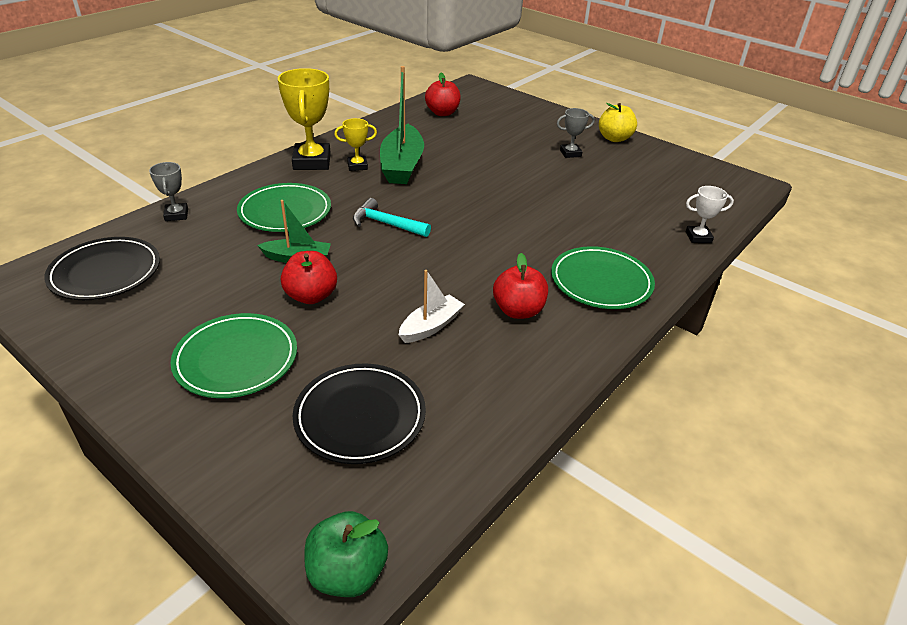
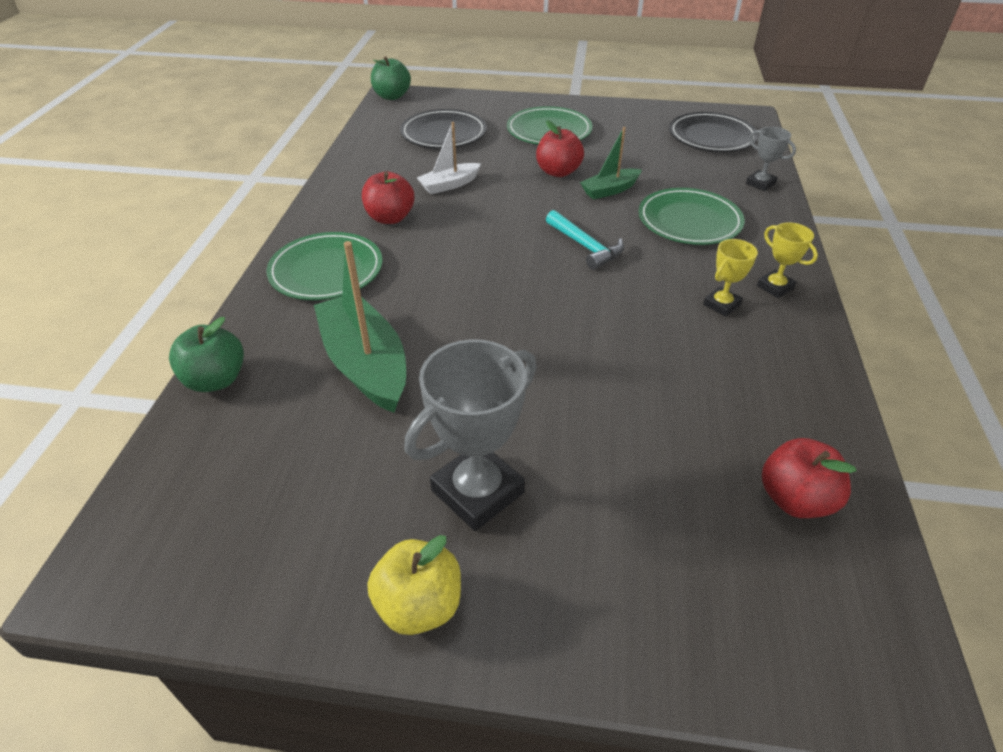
camera: 150 degrees right, 5 degrees up
yellow trophy [278,68,331,170] -> yellow trophy [757,222,818,298], size x0.53
turquoise hammer [353,198,431,237] -> turquoise hammer turned 60 degrees clockwise [546,210,624,270]
green boat [380,66,424,184] -> green boat moved to [314,241,406,413]
white boat [399,270,465,343] -> white boat turned 45 degrees clockwise [417,122,481,194]
grey trophy [557,108,595,158] -> grey trophy [404,339,537,531], size x1.90
white trophy [686,186,734,243] -> green apple [169,317,244,392]

